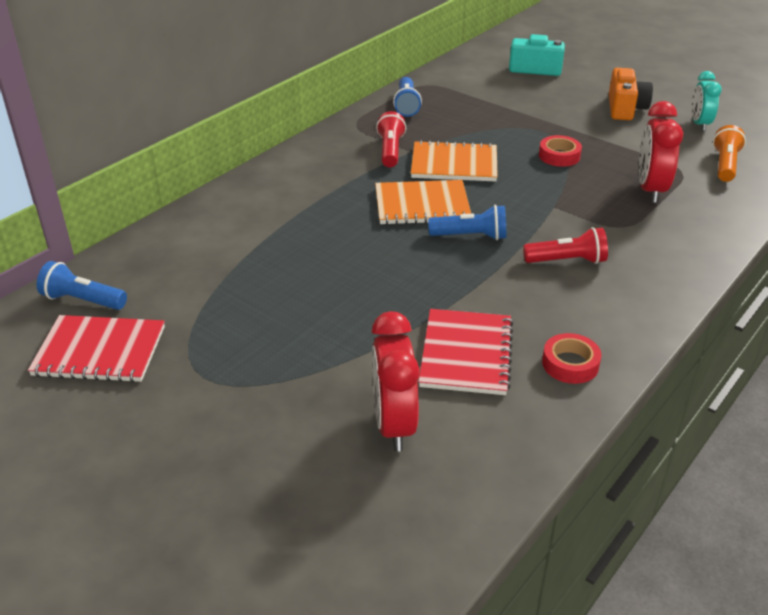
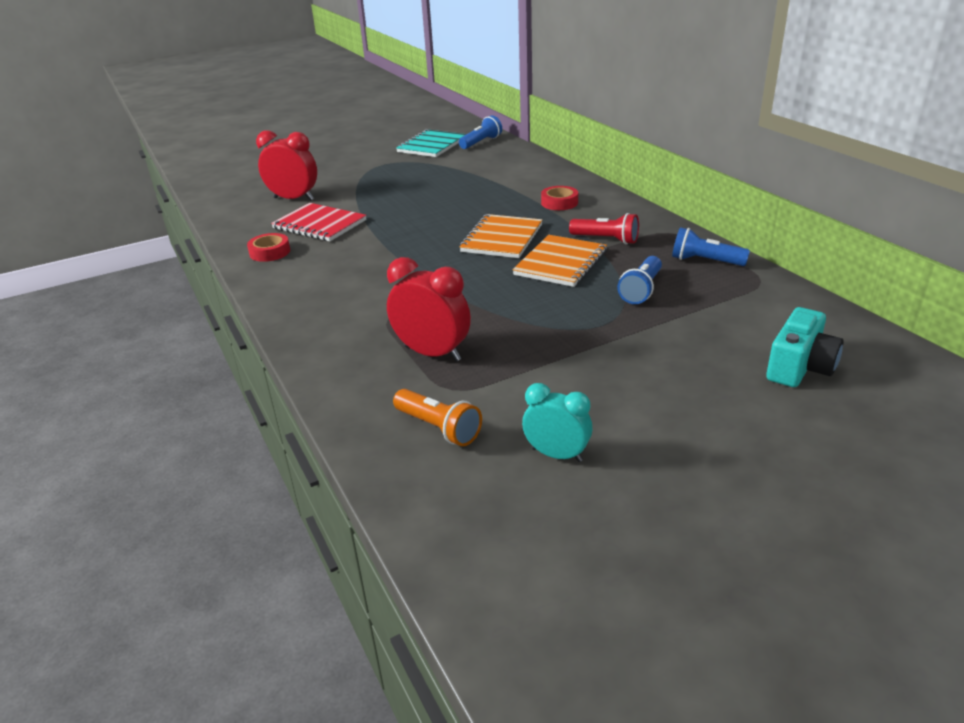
camera: 115 degrees right, 5 degrees down
red notebook [28,315,165,382] -> turquoise notebook [396,129,466,157]
blue flashlight [428,205,506,240] -> blue flashlight moved to [617,256,662,304]
red flashlight [523,227,608,264] -> none
red tape [539,135,582,167] -> red tape moved to [541,186,578,210]
orange camera [609,68,653,120] -> none

